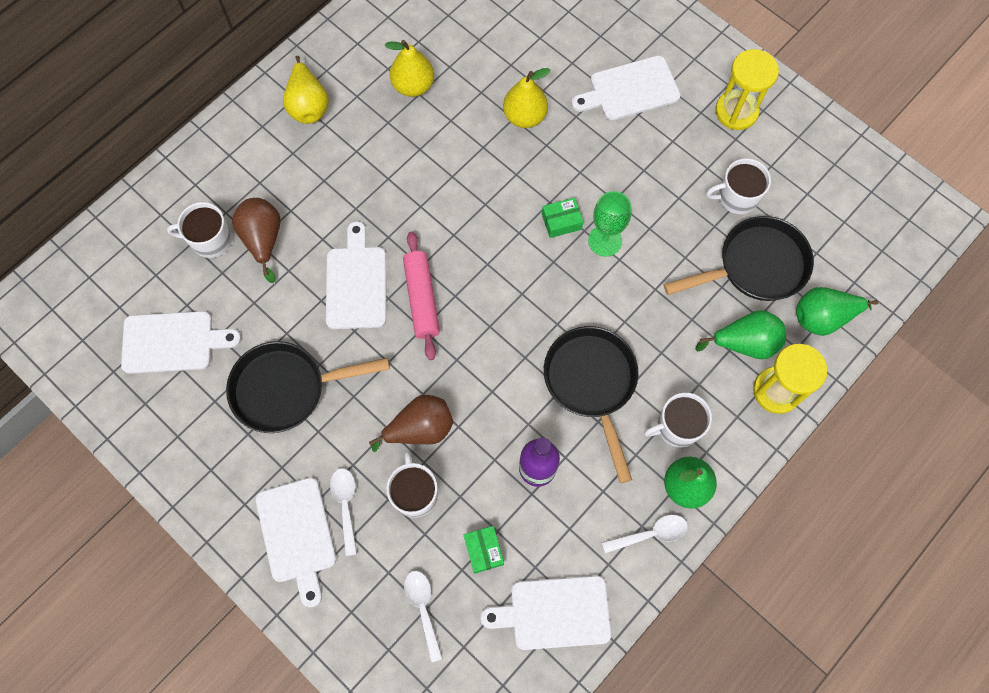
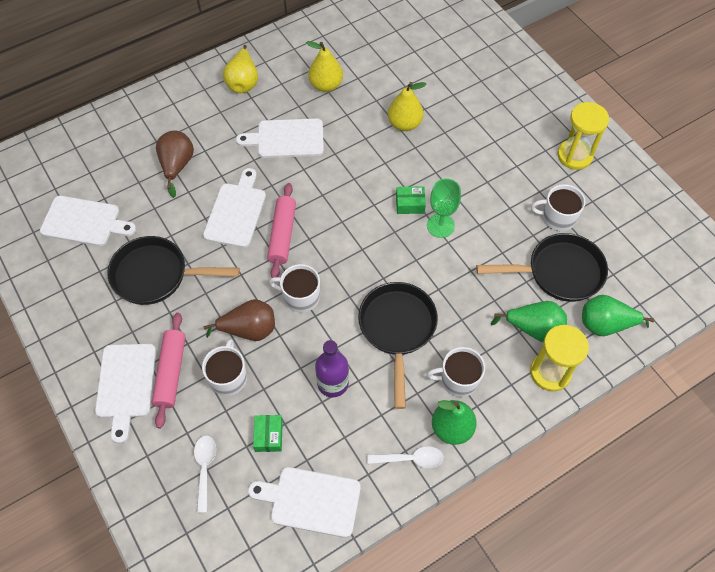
camera: 15 degrees right, 10 degrees down
white mug [167,202,232,258] -> white mug moved to [269,264,320,313]
white spoon [330,468,357,556] -> pink rolling pin [152,313,186,429]
white cutting board [571,55,681,120] -> white cutting board moved to [236,118,324,158]

